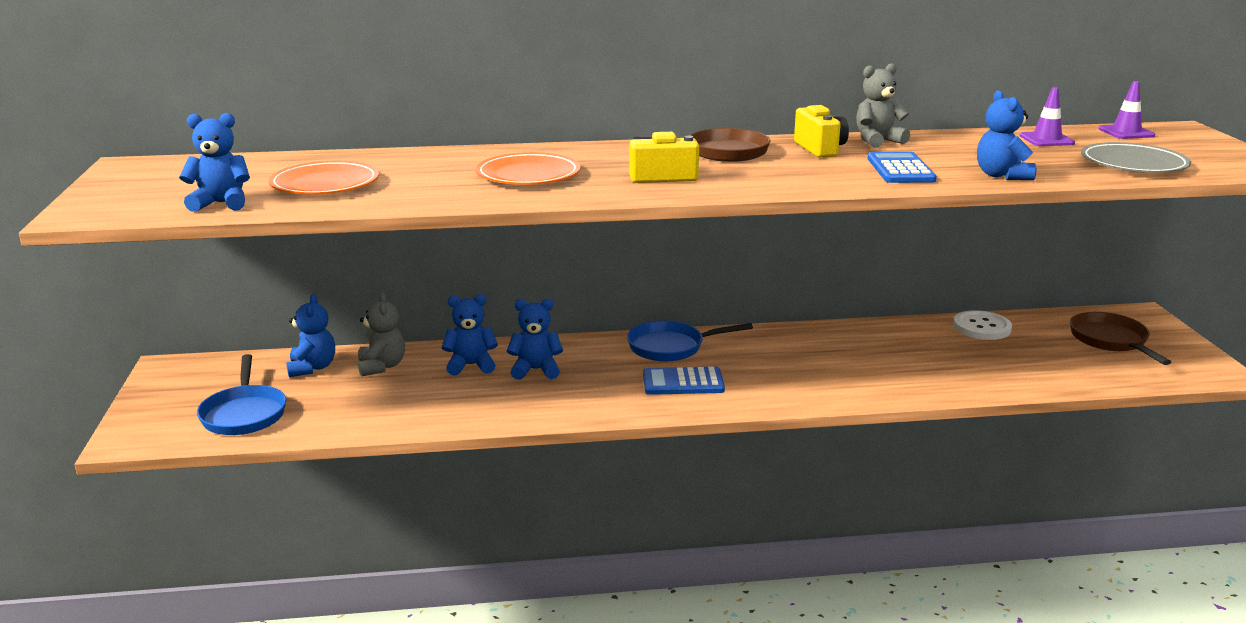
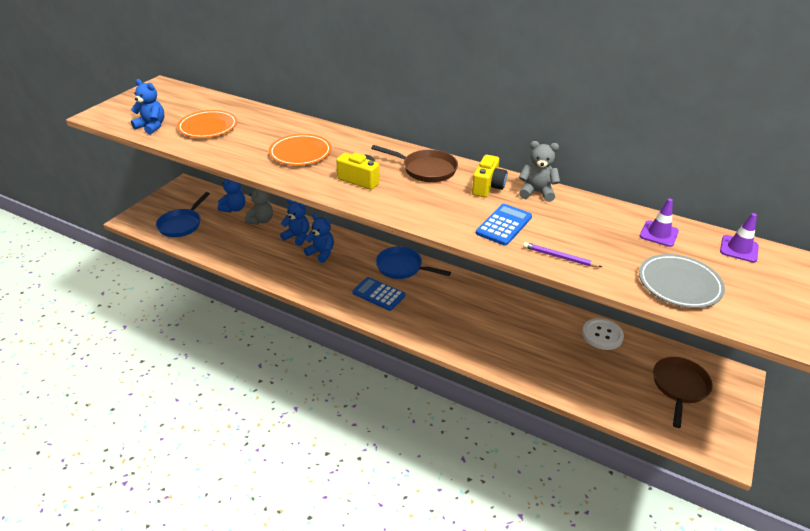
camera: 35 degrees right, 15 degrees up
blue teddy bear [977,90,1037,180] -> purple pencil [523,242,602,267]

